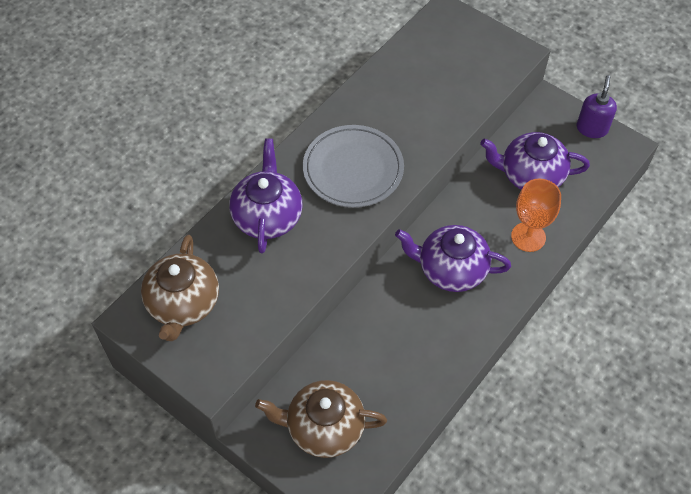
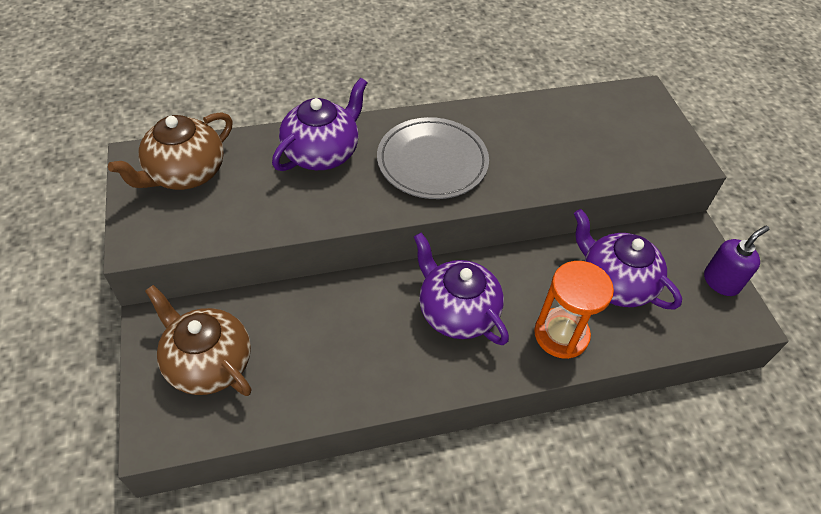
camera: 35 degrees right, 5 degrees down
orange goblet [511,179,561,252] -> orange hourglass [534,261,614,359]

